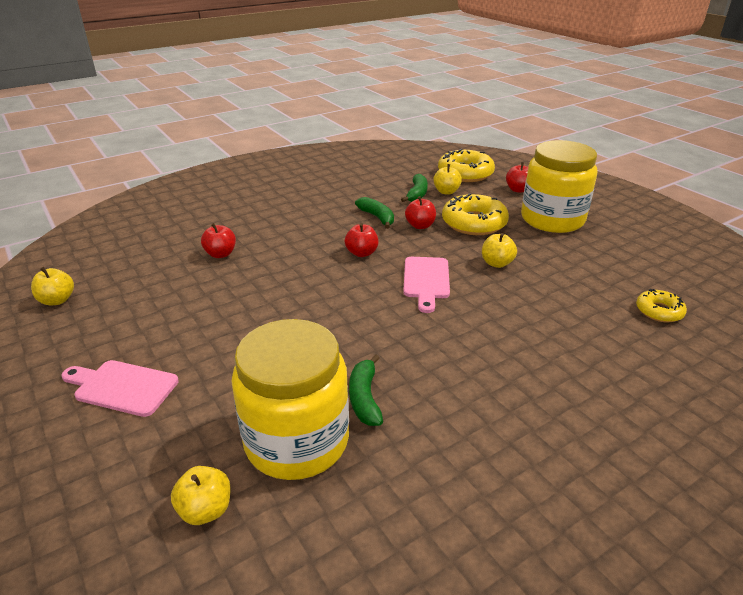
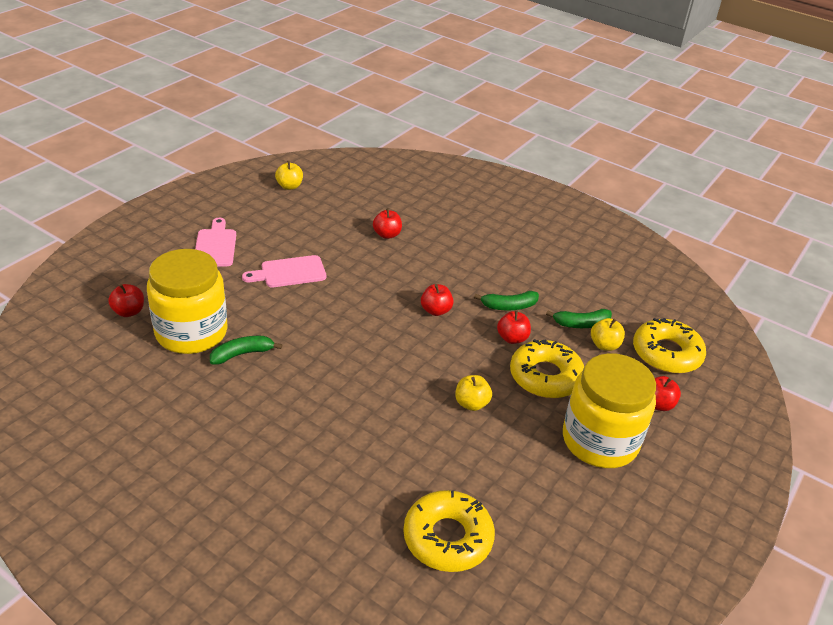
camera: 65 degrees right, 5 degrees up
yellow apple [171,466,231,525] -> red apple [108,284,144,317]
green banana [355,197,394,229] -> green banana turned 45 degrees clockwise [474,291,539,310]
pink cutting board [403,257,450,313] -> pink cutting board moved to [242,255,326,287]
yellow donut [636,289,687,322] -> yellow donut [403,490,495,572], size x1.79

